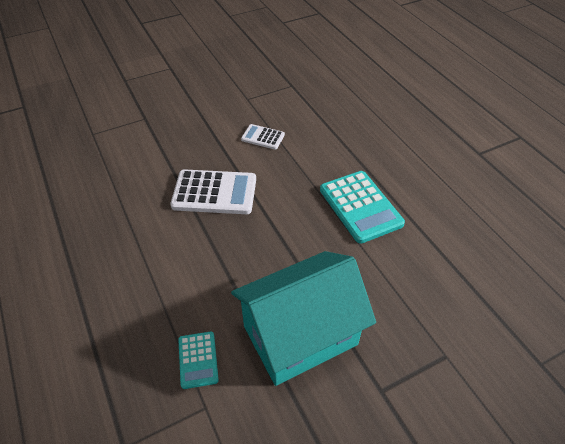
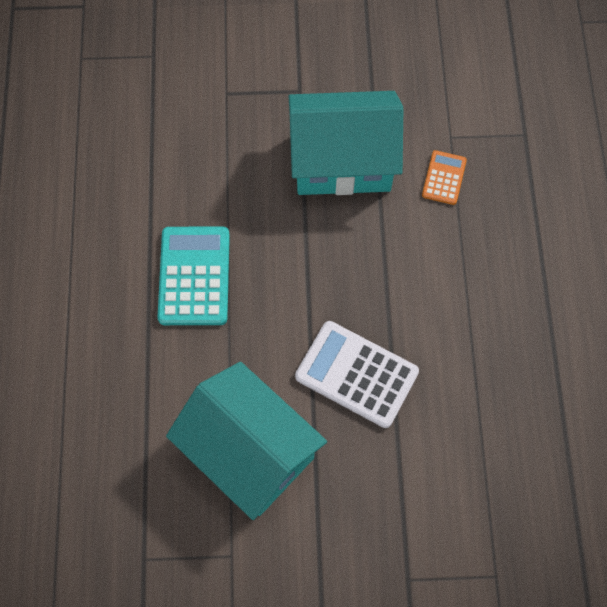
camera: 155 degrees left, 20 degrees up
turquoise calculator [178,331,219,389] -> orange calculator [422,150,467,205]
white calculator [241,124,285,149] -> turquoise house [166,362,327,520]

